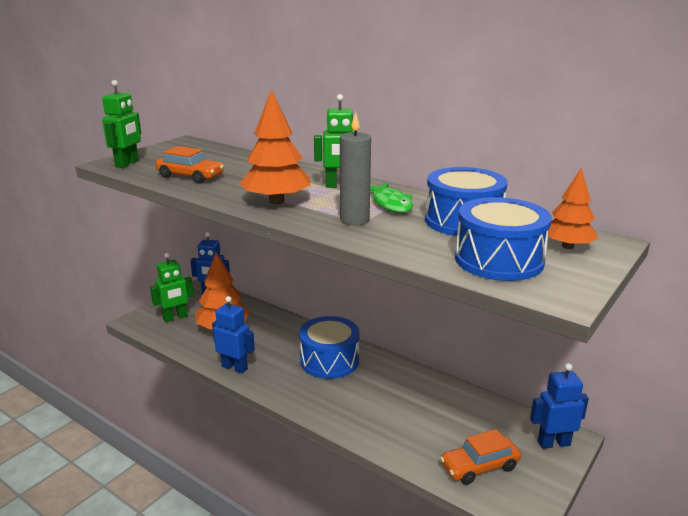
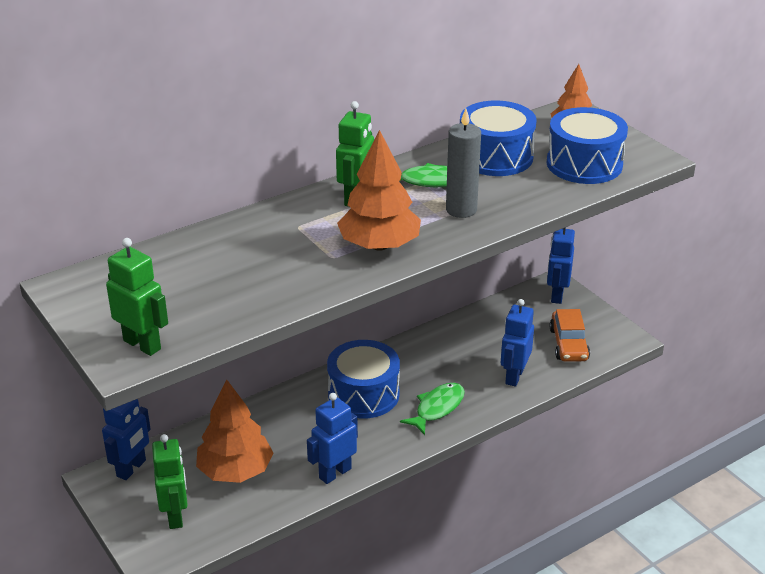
camera: 70 degrees left, 10 degrees up
orange car [156,146,224,183] -> none
none -> green fish [400,383,465,435]
none -> blue robot [501,299,534,387]

